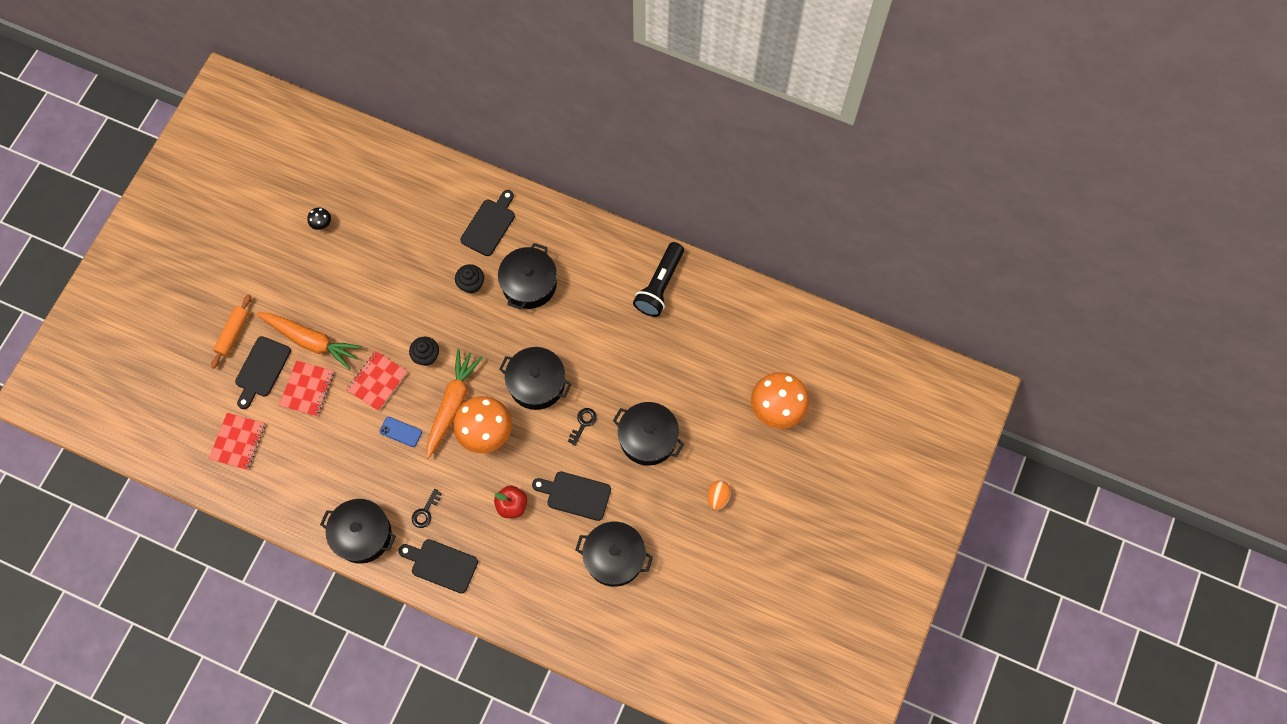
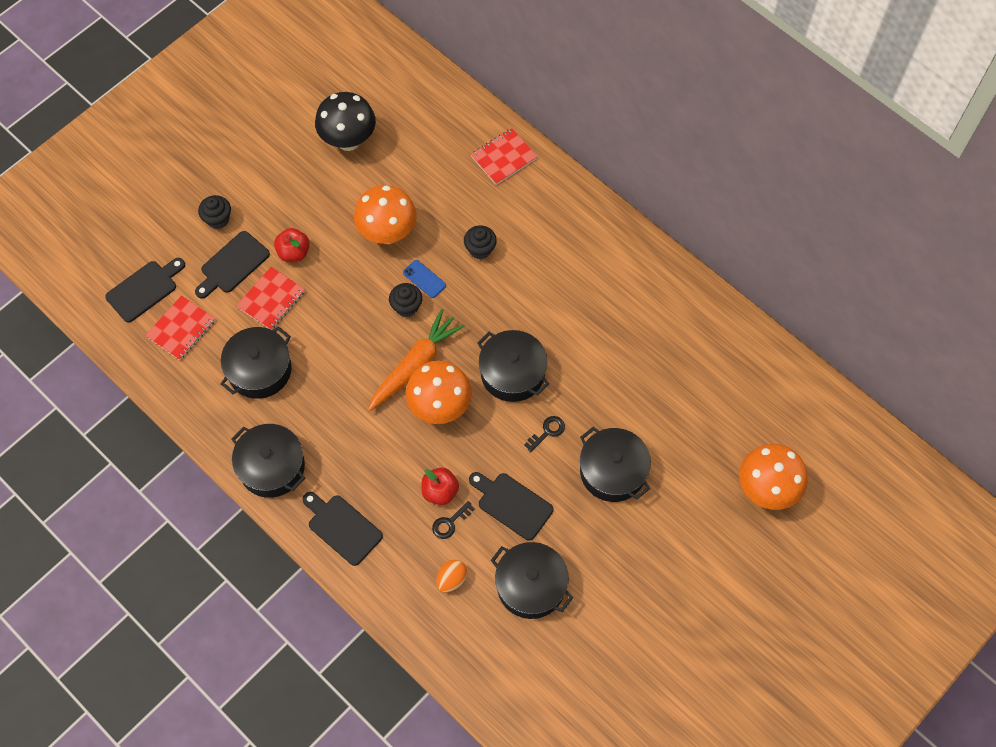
camera: 20 degrees right, 5 degrees down
orange rolling pin [211,294,251,369] -> black cupcake [198,195,231,229]
orange carrot [256,312,362,370] -> red apple [274,228,310,262]
black mushroom [307,207,331,230] -> black mushroom [315,92,376,151], size x2.33
red notebook [346,351,408,411] -> red notebook moved to [471,128,538,185]
blue phone [380,417,422,447] -> blue phone moved to [403,260,446,298]
black key [412,489,442,528] -> black key moved to [432,501,475,539]
black cutting board [460,190,515,256] -> black cutting board moved to [105,258,185,322]
black pot [498,243,557,310] -> black pot moved to [221,326,292,399]
black flashlight [633,242,684,317] -> none
orange egg [707,481,731,510] -> orange egg moved to [436,560,467,592]
none -> orange mushroom [354,185,417,244]

